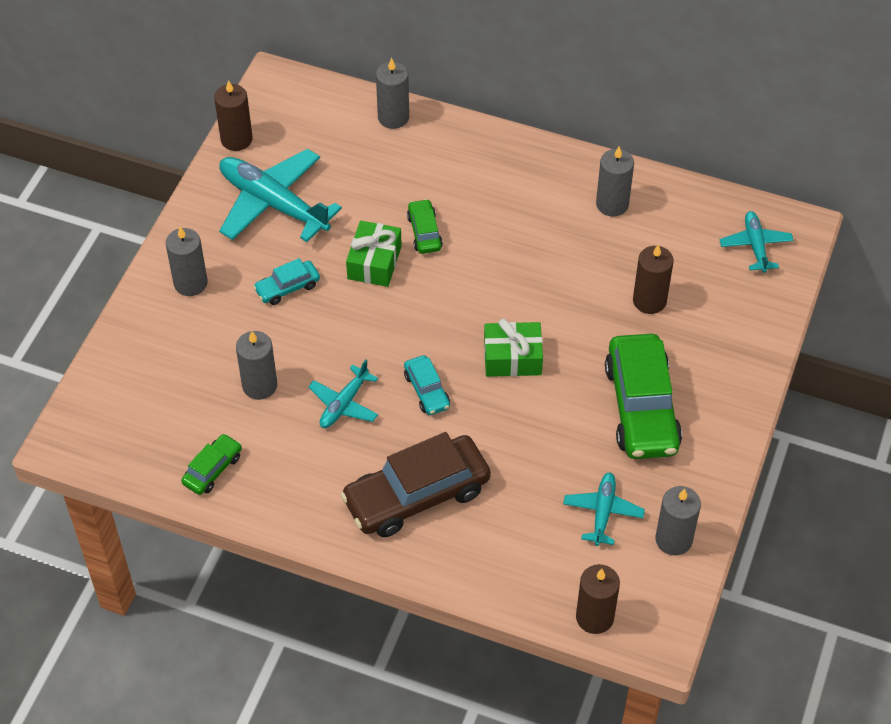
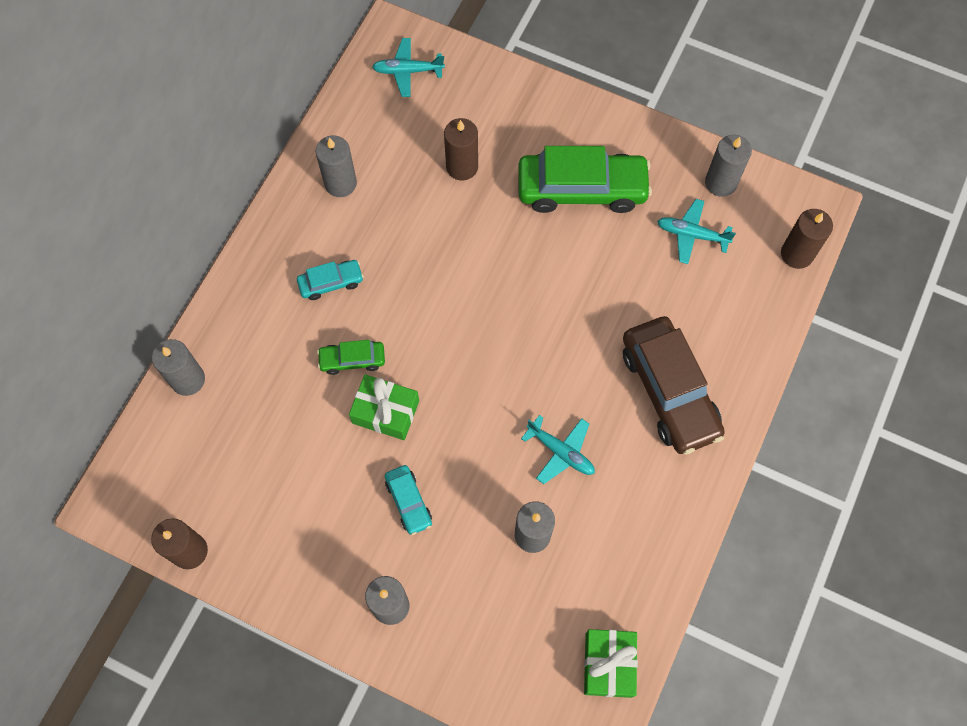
camera: 85 degrees left, 15 degrees up
green car [181,434,242,495] -> none
turquoise plane [219,149,342,242] -> none
turquoise car [404,355,450,415] -> turquoise car moved to [297,260,364,300]
green gift [484,319,543,377] -> green gift moved to [584,629,638,698]

